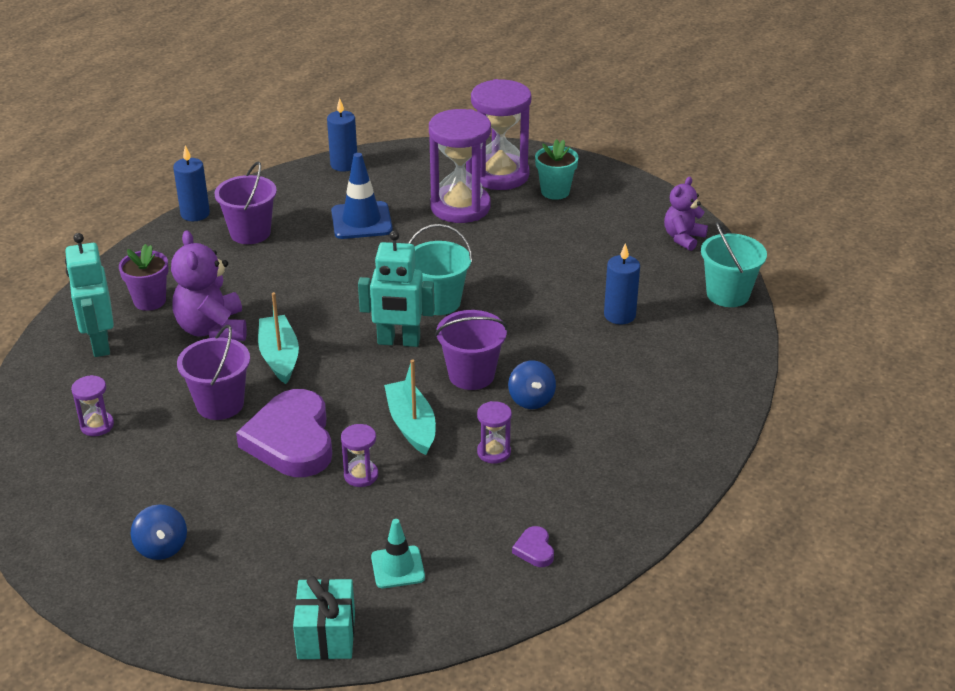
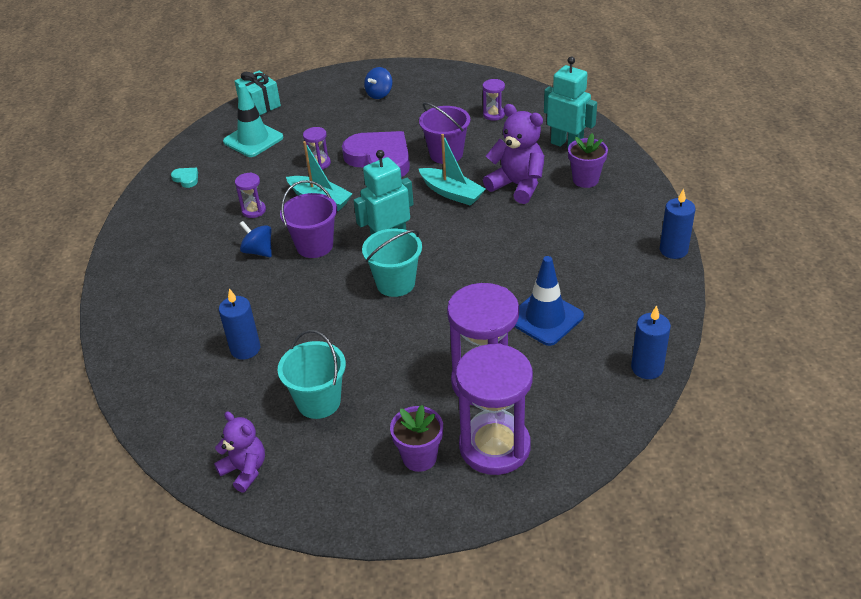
camera: 145 degrees right, 5 degrees up
blue spinning top [131,504,187,560] -> blue spinning top turned 90 degrees counterclockwise [364,67,392,99]
purple bucket [214,162,277,244] -> none
turquoise traffic cone [371,519,425,588] -> turquoise traffic cone [223,84,284,157], size x1.58
purple heart [512,526,554,567] -> turquoise heart [171,168,198,188]
turquoise flower pot [535,139,578,200] -> purple flower pot [390,405,443,472]
purple teddy bear [664,177,708,251] -> purple teddy bear turned 45 degrees counterclockwise [214,411,265,493]
turquoise bucket [701,222,767,307] -> turquoise bucket moved to [278,330,346,419]

